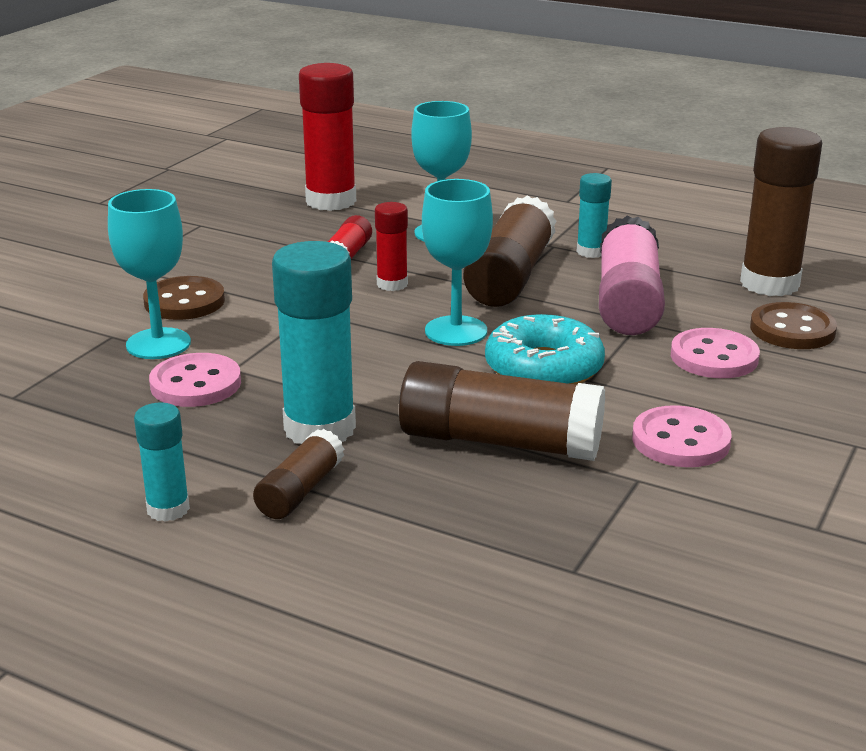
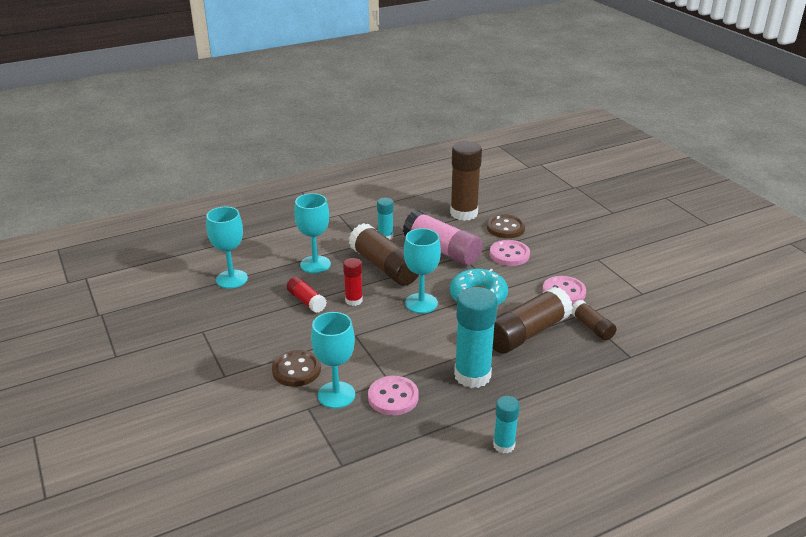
camera: 55 degrees left, 5 degrees up
brown glue stick [253,429,344,519] -> brown glue stick moved to [571,300,617,341]
red glue stick [299,63,356,211] -> turquoise goblet [206,207,248,289]

